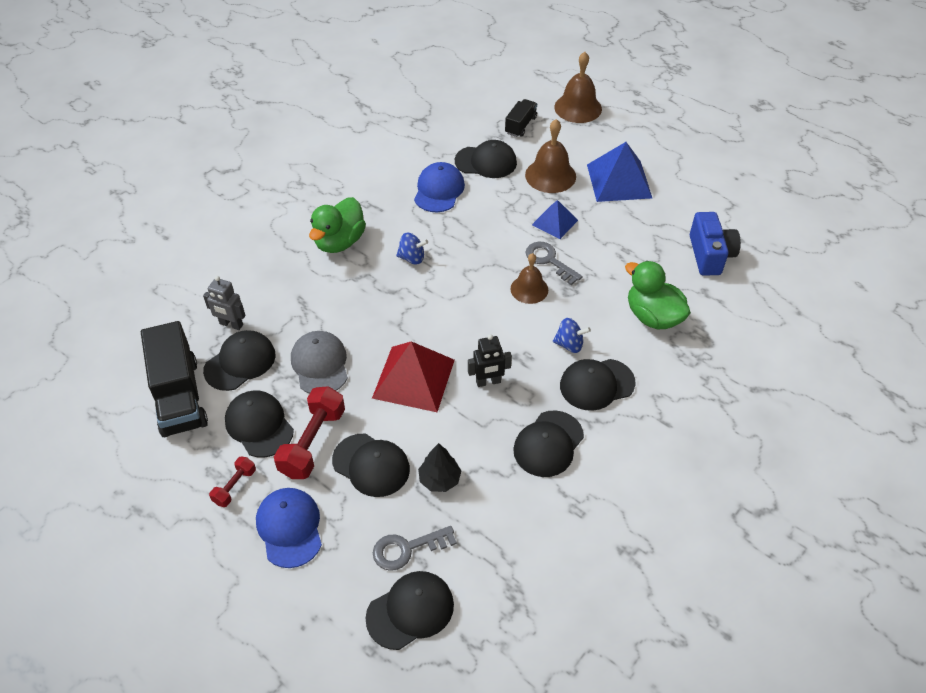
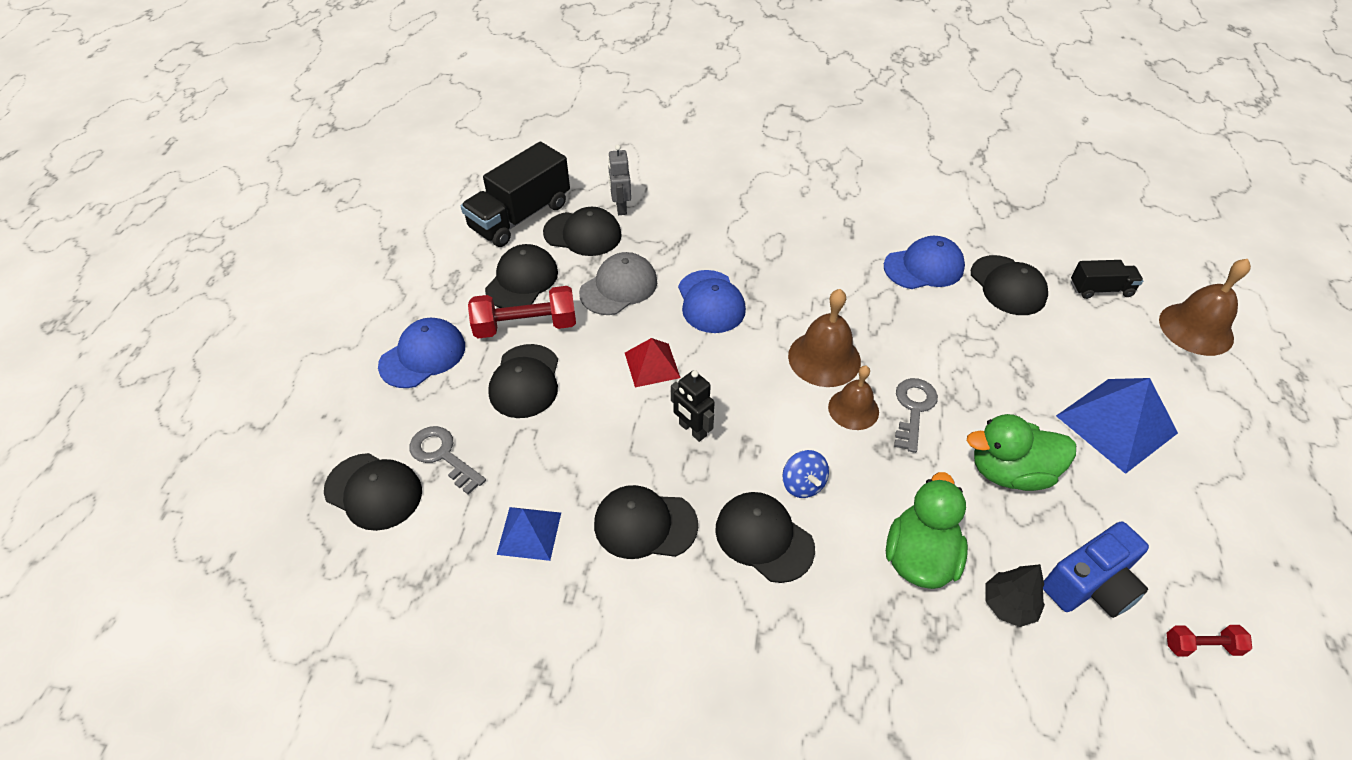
camera: 60 degrees right, 0 degrees up
red dumbbell [209,456,256,507] -> red dumbbell moved to [1167,625,1252,657]
green duck [309,197,366,253] -> green duck moved to [967,414,1076,491]
red pyramid [372,341,455,412] -> red pyramid [625,338,680,387], size x0.58
blue spinning top [396,233,428,265] -> none
black tree [418,443,461,492] -> black tree moved to [986,564,1045,627]
brown bell [525,119,576,193] -> brown bell moved to [788,289,861,387]
blue pyramid [532,200,578,239] -> blue pyramid moved to [497,507,561,561]
none -> blue cap [678,270,746,333]

